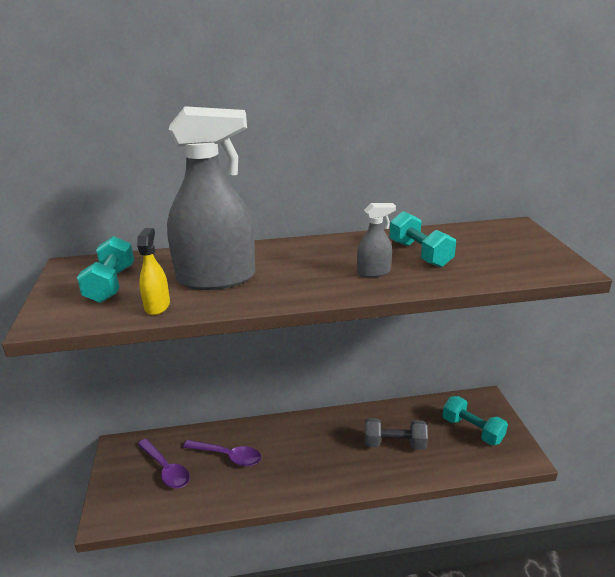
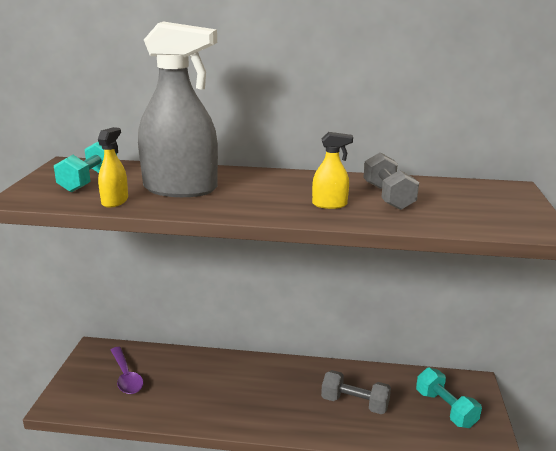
camera: 15 degrees right, 5 degrees down
purple spoon [183,440,261,466] -> none
grey spray bottle [357,203,396,277] -> yellow spray bottle [312,132,353,209]
turquoise dumbbell [389,211,456,267] -> grey dumbbell [363,152,419,210]

